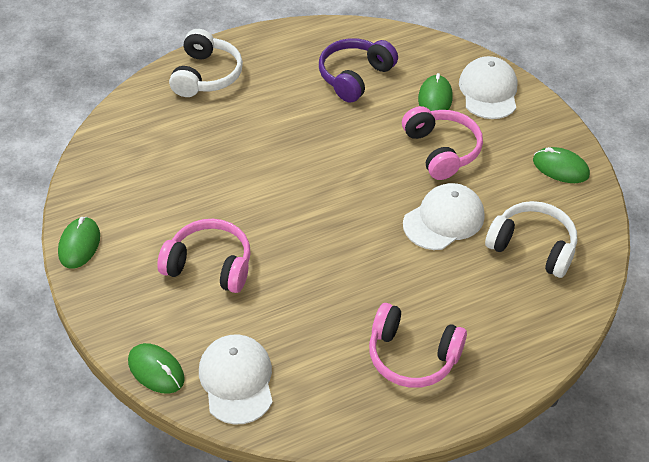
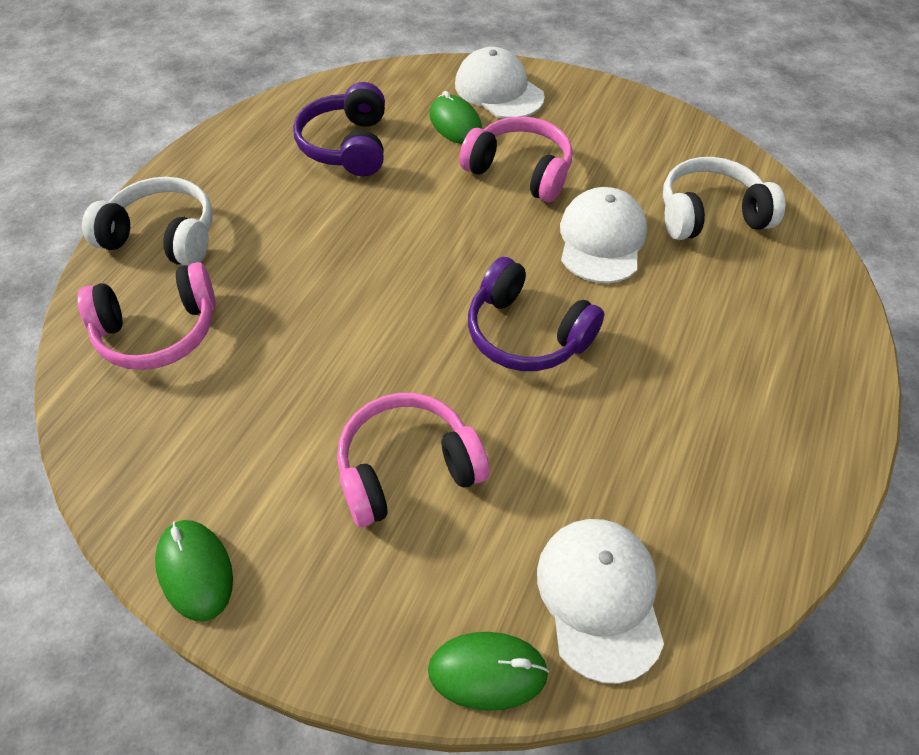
camera: 40 degrees left, 5 degrees up
white headphones [169,29,243,97] -> white headphones turned 45 degrees counterclockwise [82,177,213,266]
white cap [199,334,273,425] -> white cap turned 45 degrees clockwise [537,519,664,684]
pink headphones [369,303,467,388] -> pink headphones moved to [77,262,216,370]
green mouse [533,147,590,183] -> none
none -> purple headphones [468,257,604,371]

